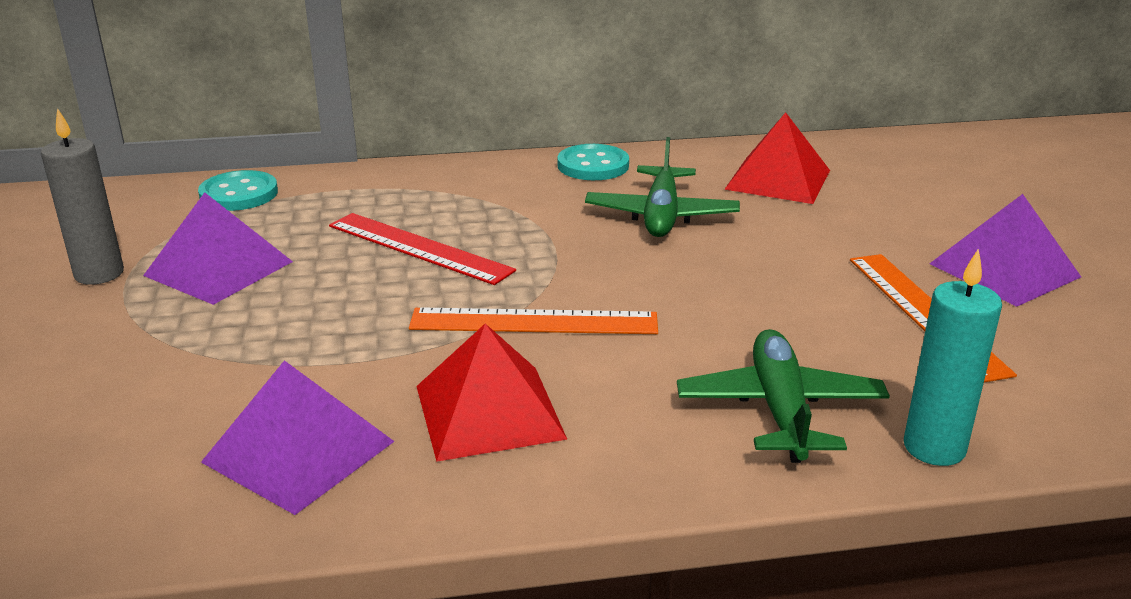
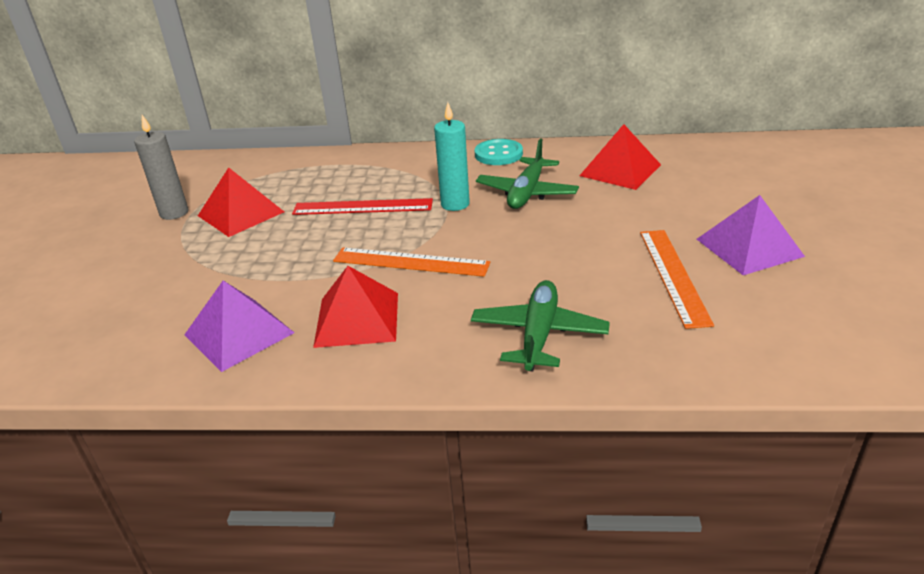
camera: 15 degrees right, 5 degrees up
purple pyramid [143,192,293,305] -> red pyramid [198,167,284,237]
turquoise button [198,170,278,211] -> none
red ruler [329,213,516,285] -> red ruler turned 45 degrees counterclockwise [292,198,433,215]
turquoise candle [904,248,1002,466] -> turquoise candle moved to [434,102,470,211]

